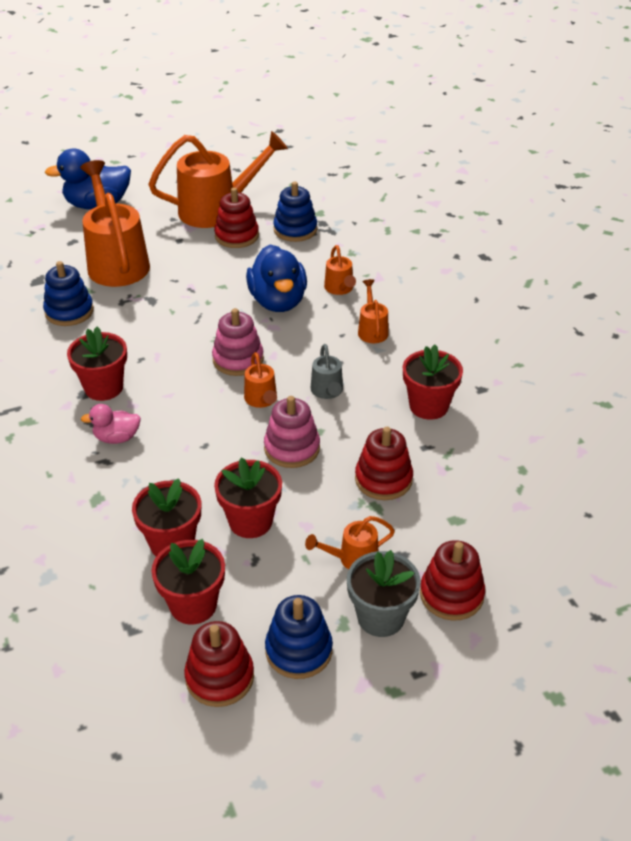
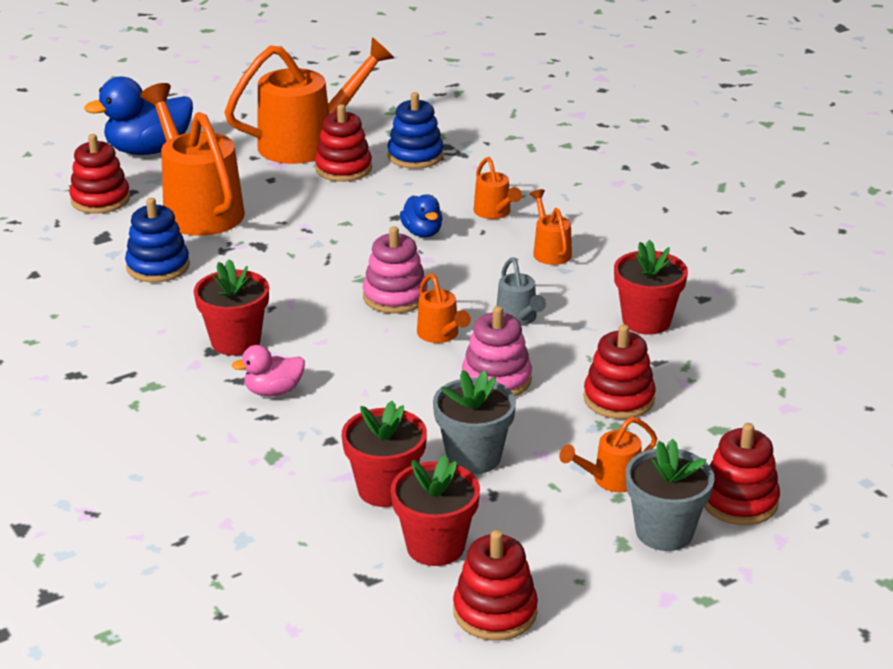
camera: 10 degrees left, 10 degrees down
red flower pot [214,458,282,538] -> grey flower pot [433,370,516,474]
blue duck [246,245,307,312] -> blue duck [400,194,443,237], size x0.54
blue stacking toy [265,595,333,679] -> none
none -> red stacking toy [69,134,130,214]

